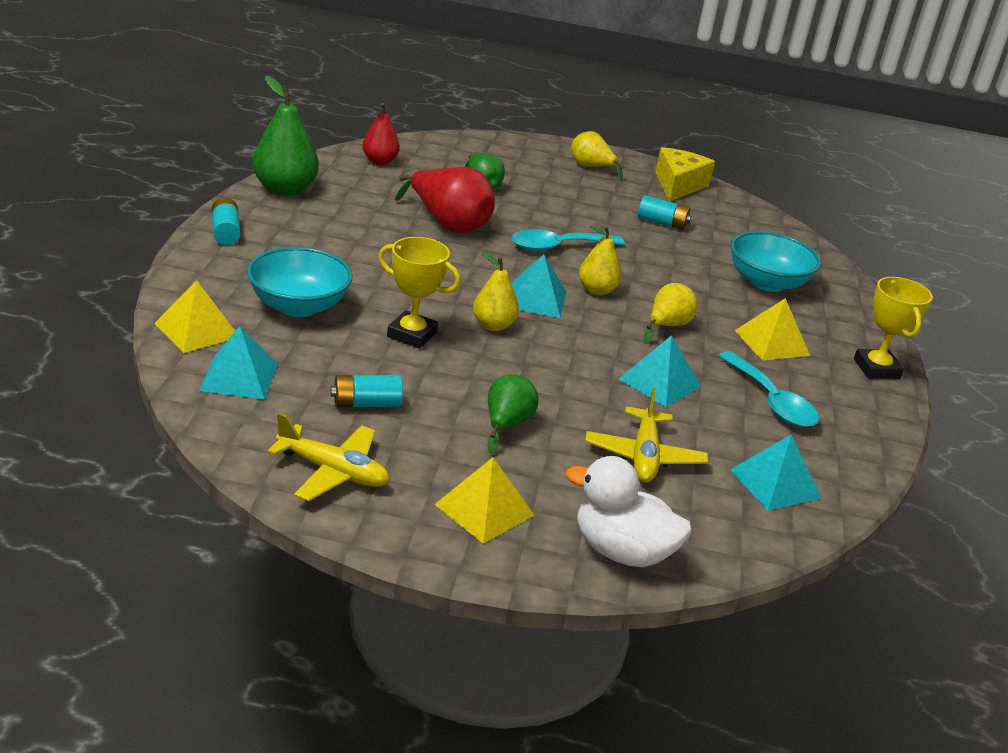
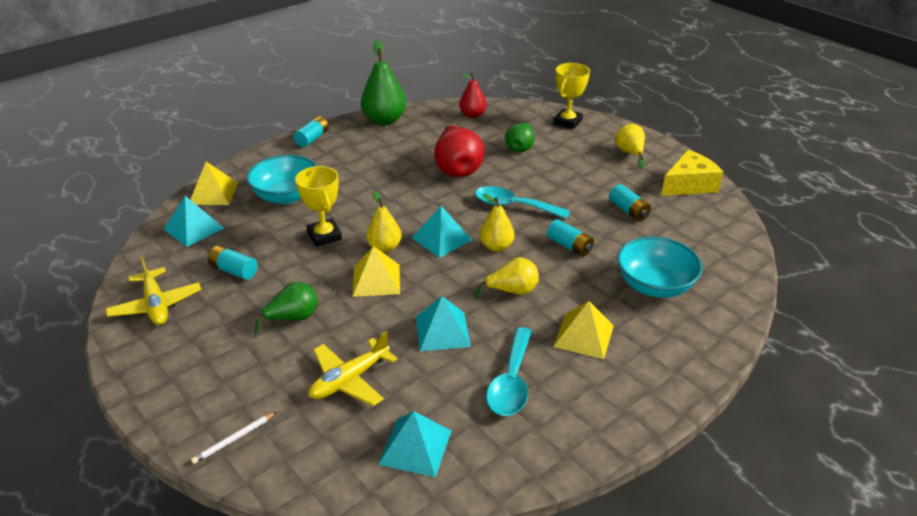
camera: 45 degrees right, 5 degrees up
yellow pyramid [434,457,535,544] -> yellow pyramid moved to [353,246,400,297]
white duck [566,456,692,567] -> white pencil [191,412,276,464]
yellow trophy [854,277,933,379] -> yellow trophy moved to [553,63,590,129]
none -> turquoise battery [547,219,594,256]

